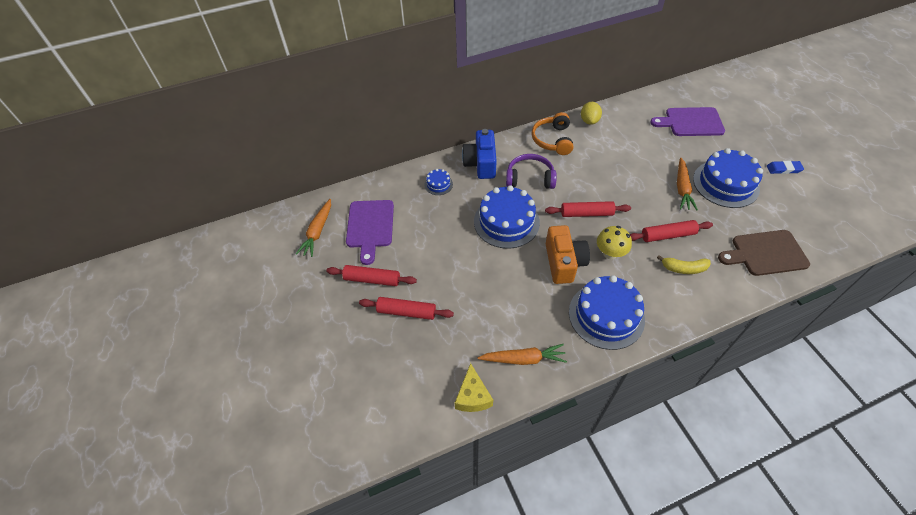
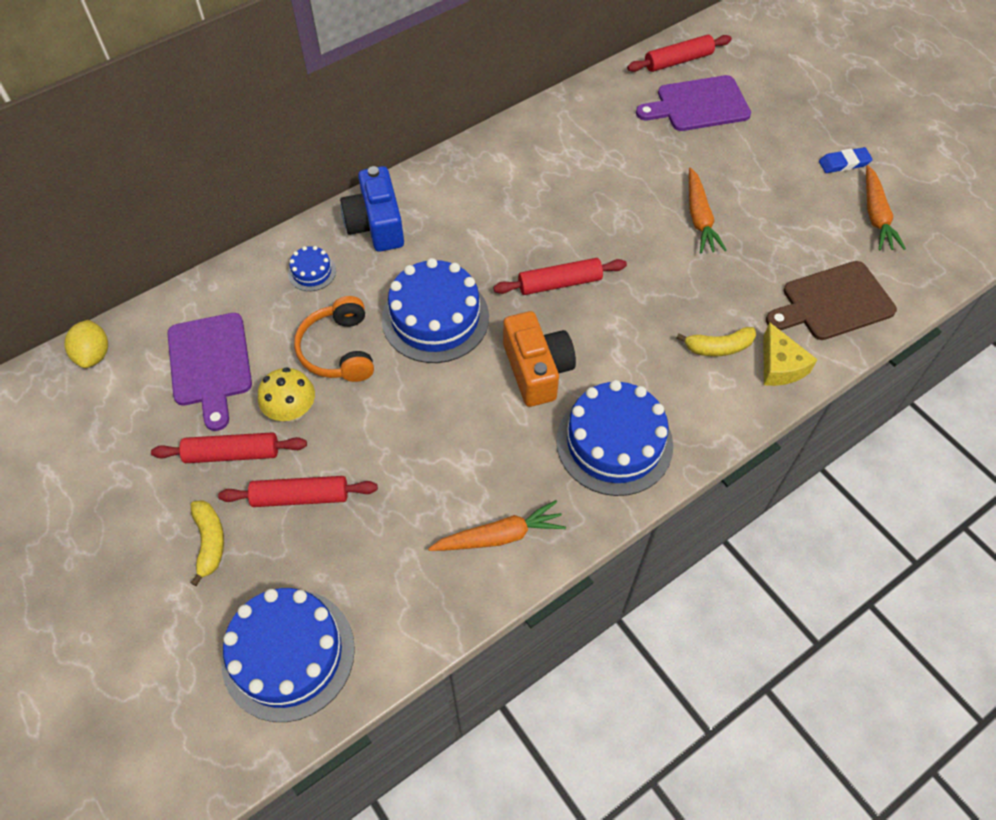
camera: 15 degrees left, 5 degrees up
orange carrot [296,199,331,257] -> orange carrot moved to [866,165,906,250]
yellow cheese [455,363,493,412] -> yellow cheese moved to [764,322,818,386]
purple headphones [506,154,557,189] -> none
orange headphones [532,112,573,155] -> orange headphones moved to [294,296,374,382]
yellow lemon [581,102,602,125] -> yellow lemon moved to [64,320,108,368]
yellow mushroom [597,226,632,259] -> yellow mushroom moved to [258,367,315,422]
red rolling pin [630,220,713,242] -> red rolling pin moved to [627,35,732,72]
blue cake [693,148,763,208] -> blue cake moved to [221,588,355,722]
none -> yellow banana [191,500,224,586]

